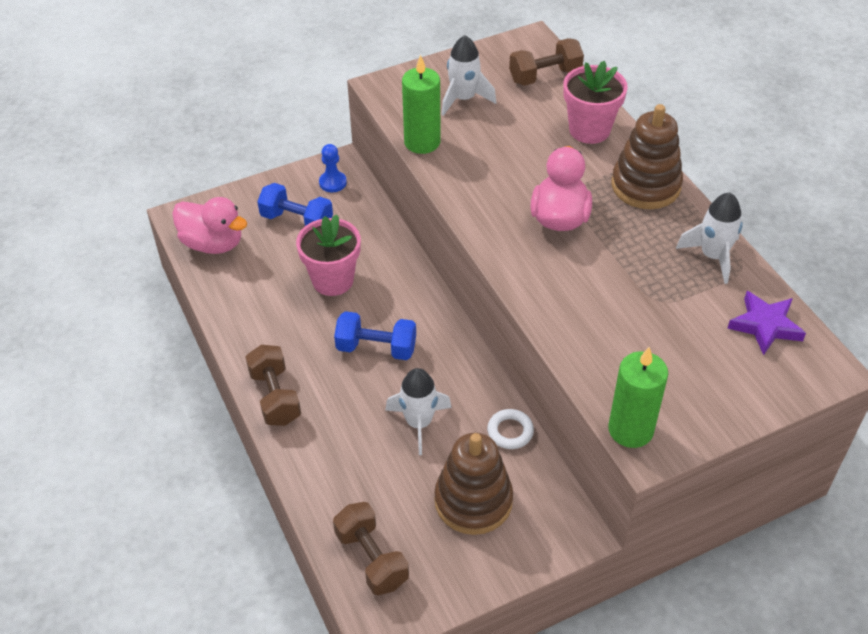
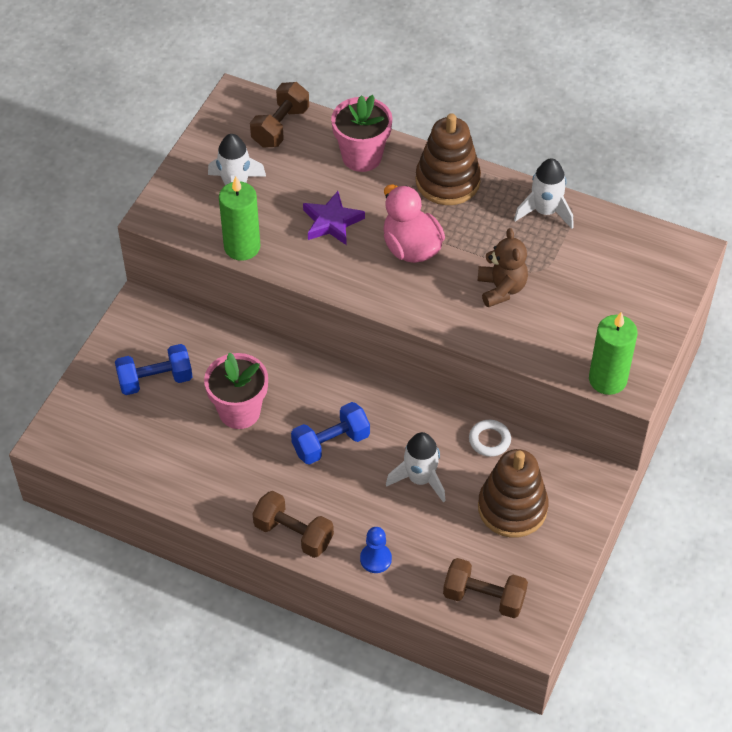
camera: 40 degrees left, 5 degrees up
pink duck [172,197,248,254] -> none
blue pawn [319,144,347,192] -> blue pawn moved to [360,527,392,573]
purple star [727,291,806,355] -> purple star moved to [303,191,365,245]
none -> brown teddy bear [478,228,528,308]

